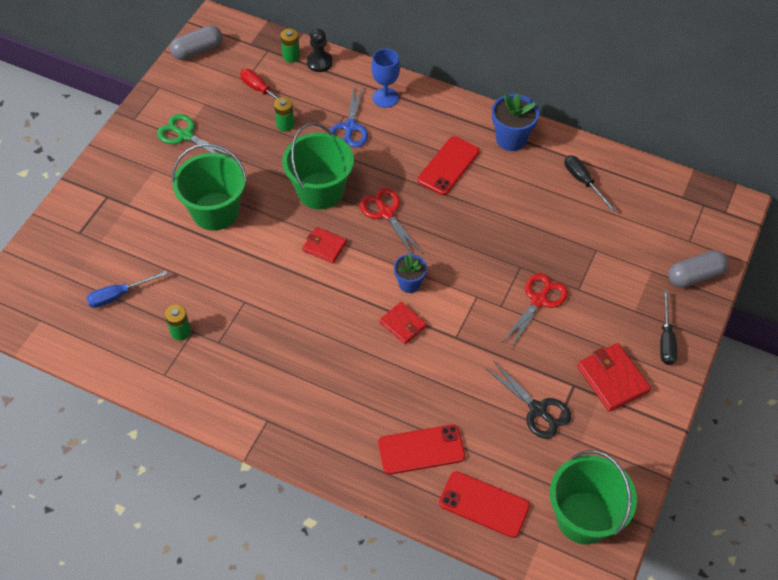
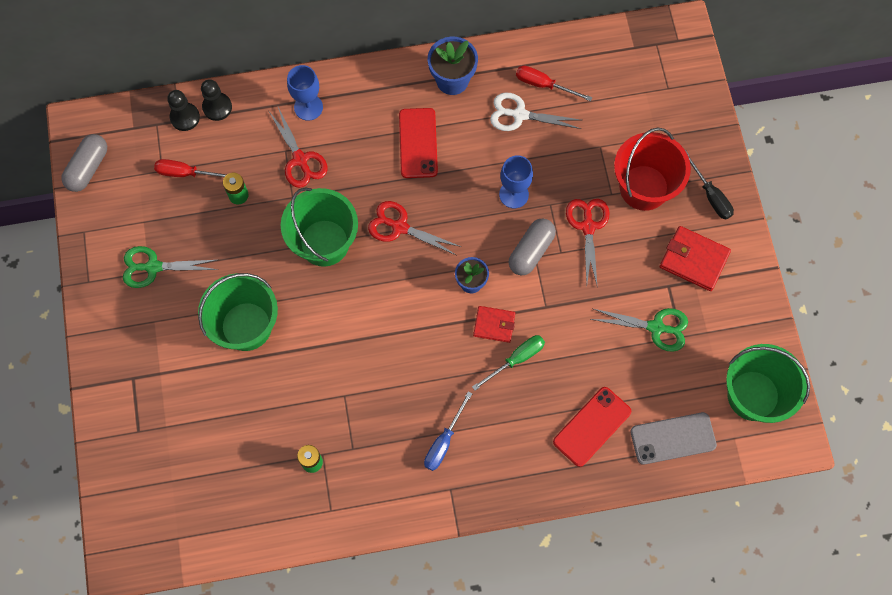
camera: 35 degrees left, 15 degrees up
blue screwdriver [87,271,168,308] -> blue screwdriver moved to [424,391,473,471]
green battery [281,29,300,63] -> black pawn [167,90,200,131]
red wallet [302,227,347,263] -> none
blue scissors [330,85,368,148] -> red scissors [269,107,328,188]
red phone [439,471,530,538] -> grey phone [631,412,717,465]
black scissors [486,361,571,439] -> green scissors [590,308,688,352]
black screwdriver [564,155,616,212] -> red screwdriver [516,65,592,101]
grey capsule [668,250,728,288] -> grey capsule moved to [509,218,556,276]
none -> green screwdriver [472,335,545,391]
none -> white scissors [490,93,581,131]
none -> blue goblet [499,155,533,208]
none -> red bucket [614,127,691,211]

